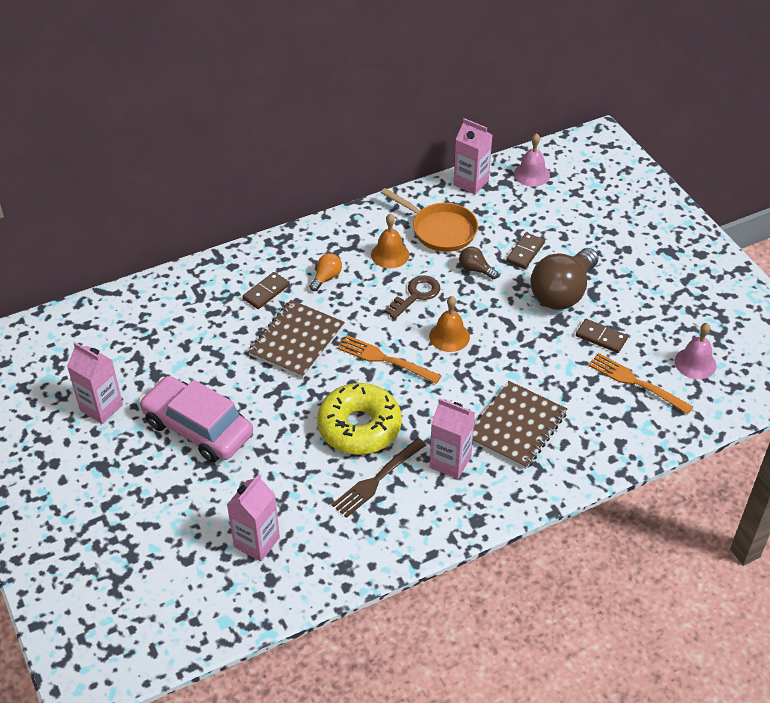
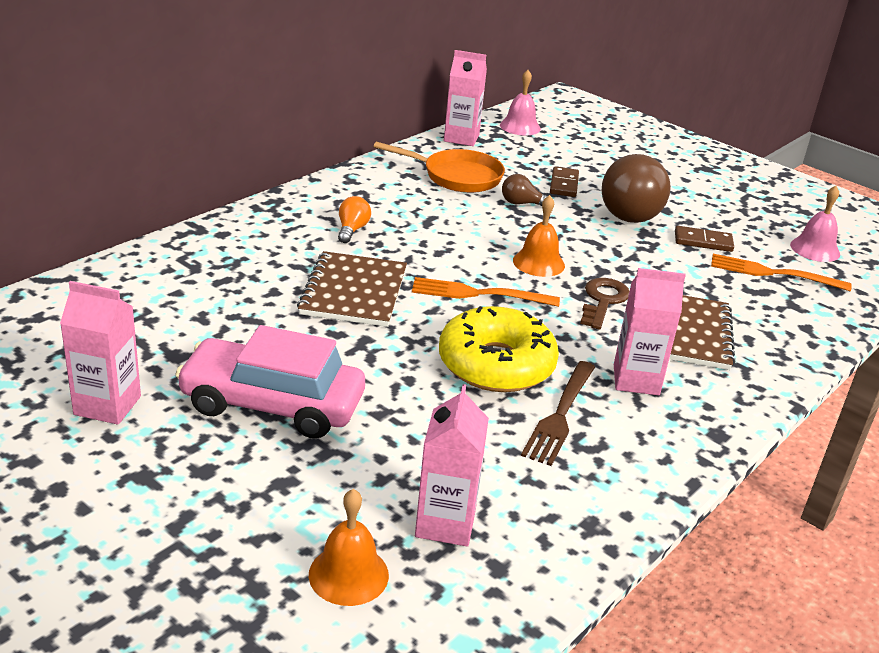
camera: 25 degrees left, 15 degrees down
brown domino [243,272,290,309] -> none
orange bell [371,214,409,268] -> orange bell moved to [309,489,389,606]
brown key [384,275,440,319] -> brown key moved to [580,278,629,329]

